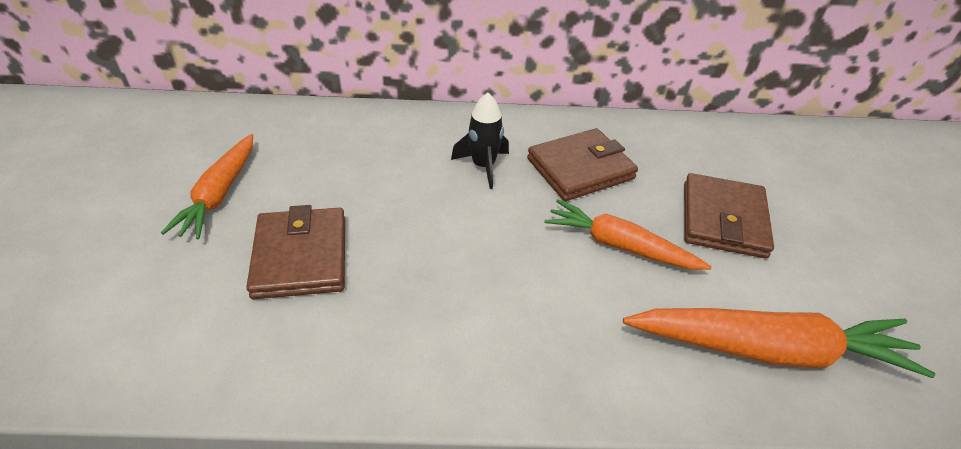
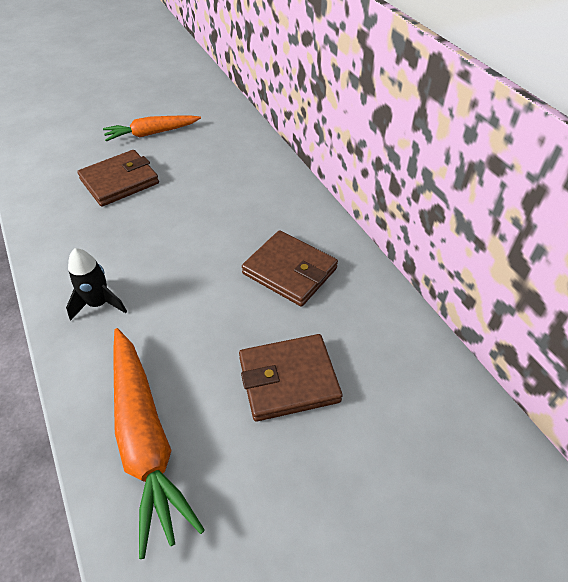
camera: 65 degrees right, 5 degrees up
black rocket [451,93,509,189] -> black rocket moved to [66,248,127,321]
orange carrot [545,199,712,270] -> none

